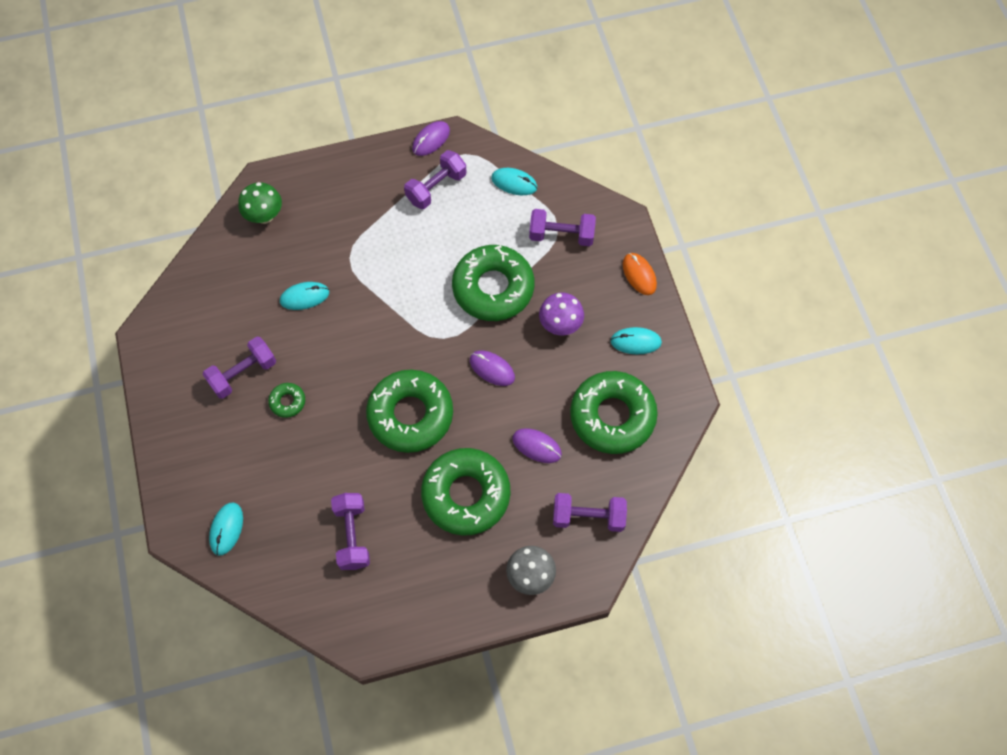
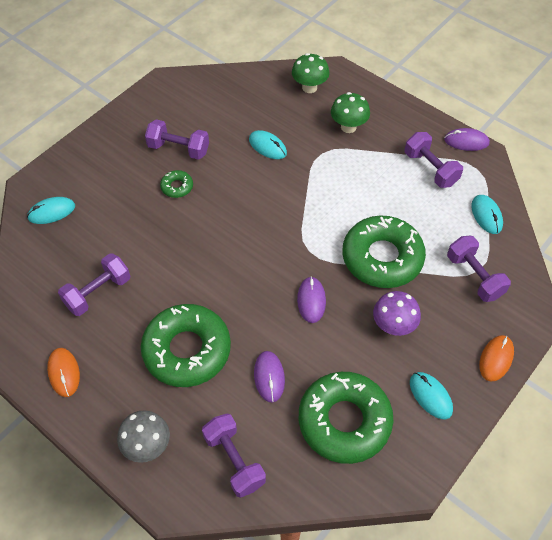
camera: 55 degrees right, 10 degrees down
green donut [366,370,453,453] -> none
purple dumbbell [404,150,466,209] -> purple dumbbell turned 45 degrees clockwise [405,132,463,188]
none -> orange mouse [47,348,80,397]
none -> green mushroom [331,92,370,133]

